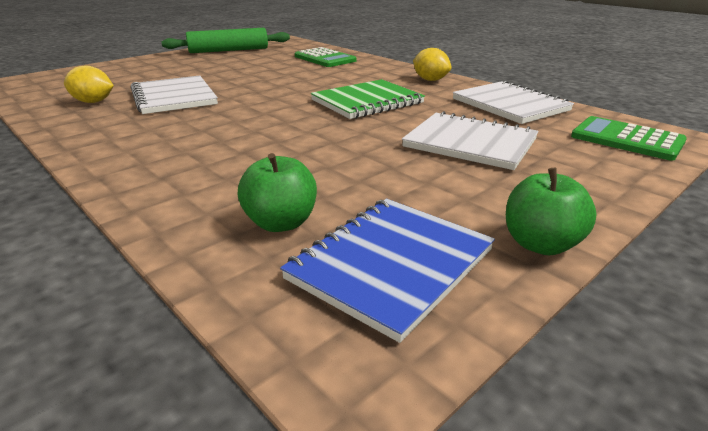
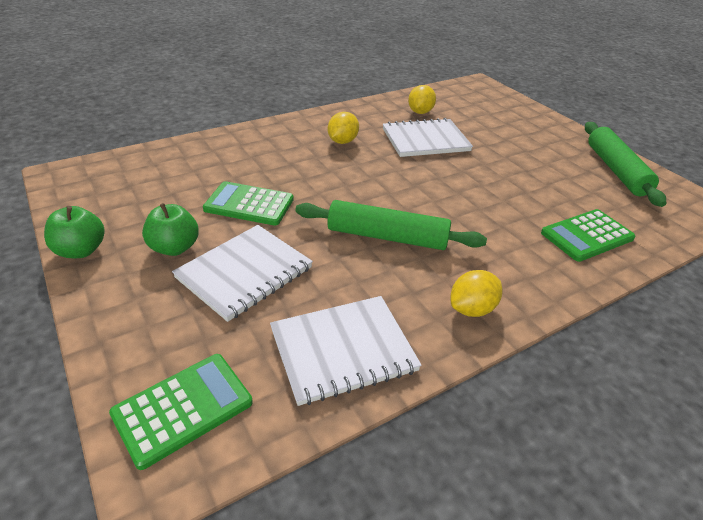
camera: 100 degrees right, 10 degrees up
green apple [238,153,317,232] -> green apple moved to [142,203,199,256]
blue notebook [280,199,495,343] -> none
green notebook [311,79,425,119] -> green rolling pin [295,200,487,250]
none -> green calculator [203,181,294,226]
none -> yellow lemon [328,112,359,144]

